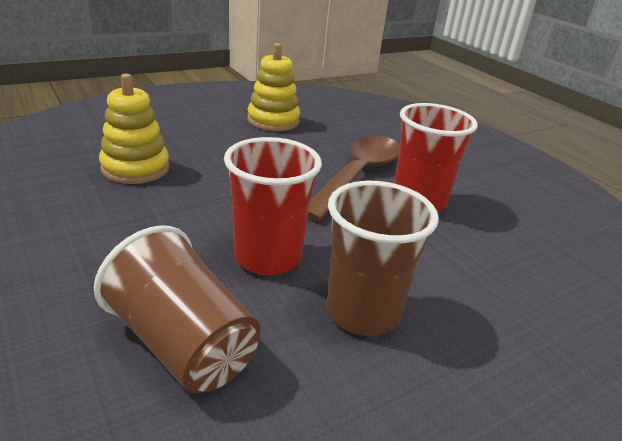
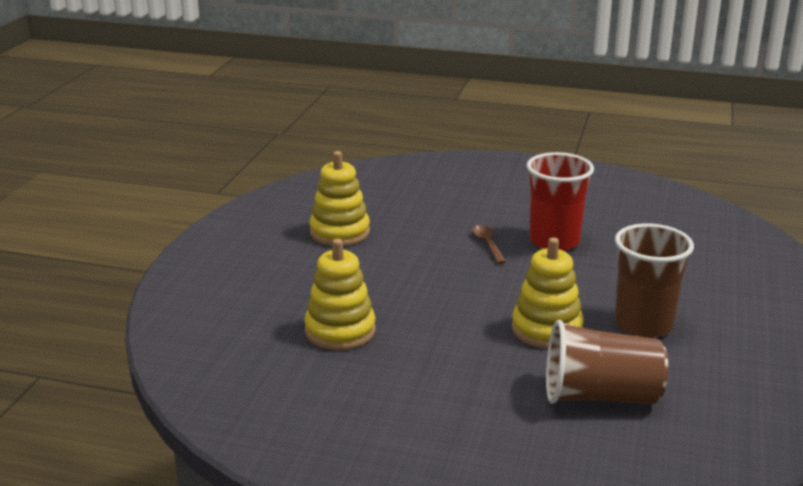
camera: 40 degrees left, 5 degrees down
red cup [224,137,322,275] -> yellow stacking toy [512,237,584,349]
brown spoon [307,136,400,221] -> brown spoon [472,225,506,264], size x0.42

